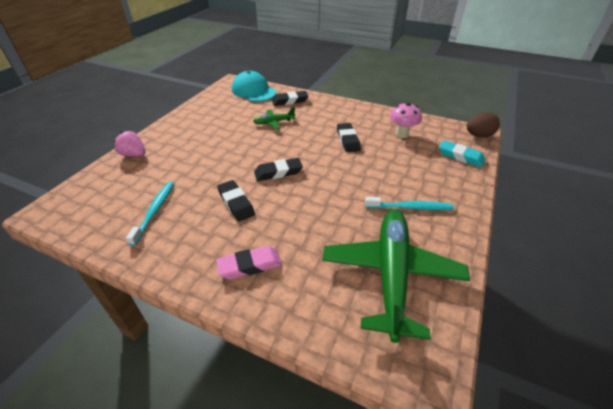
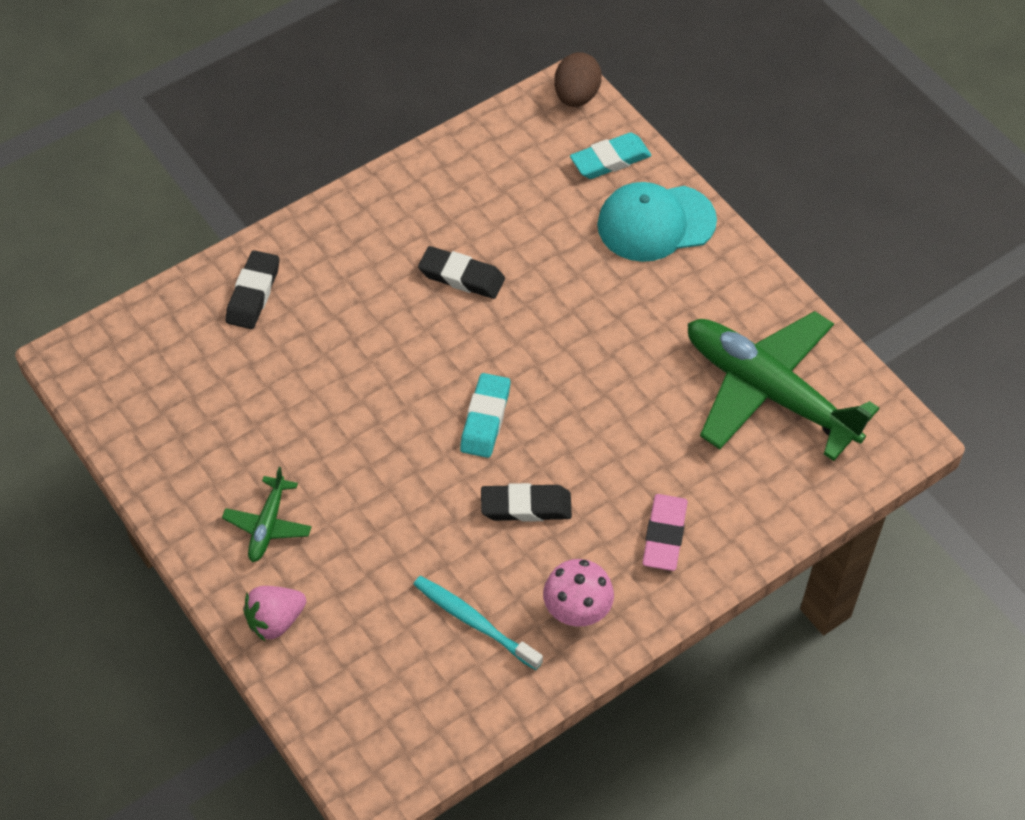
camera: 60 degrees left, 15 degrees up
turquoise cap [232,71,276,102] -> turquoise cap moved to [597,182,717,262]
green plane [253,107,296,129] -> green plane moved to [222,467,312,562]
black eraser [254,158,303,181] -> turquoise eraser [460,373,511,458]
turquoise toothbrush [365,197,454,210] -> none
pink mushroom [390,102,422,138] -> pink mushroom moved to [543,559,614,627]

